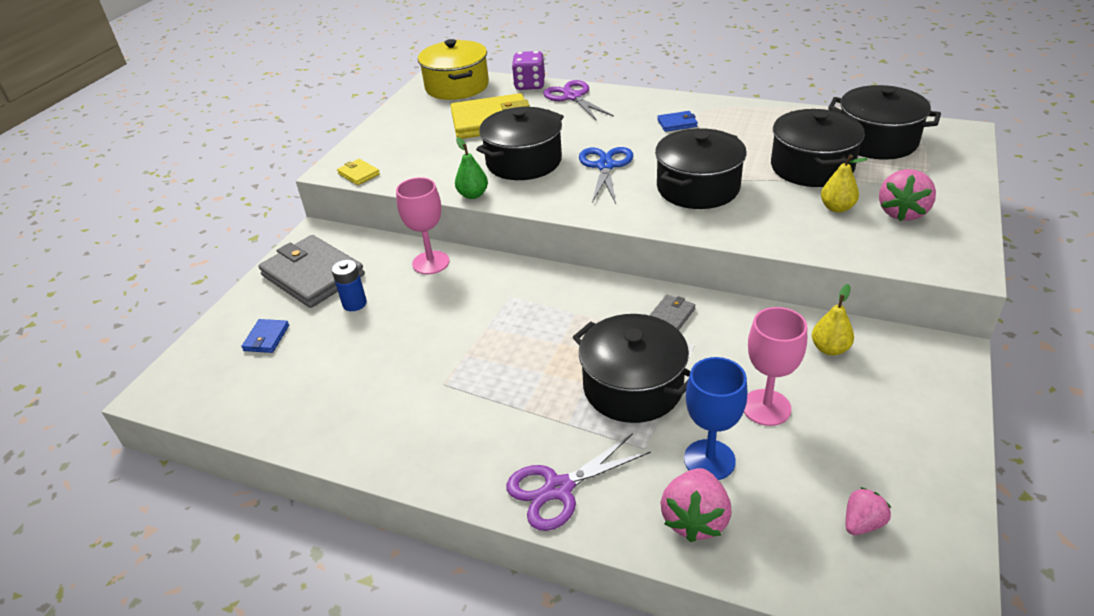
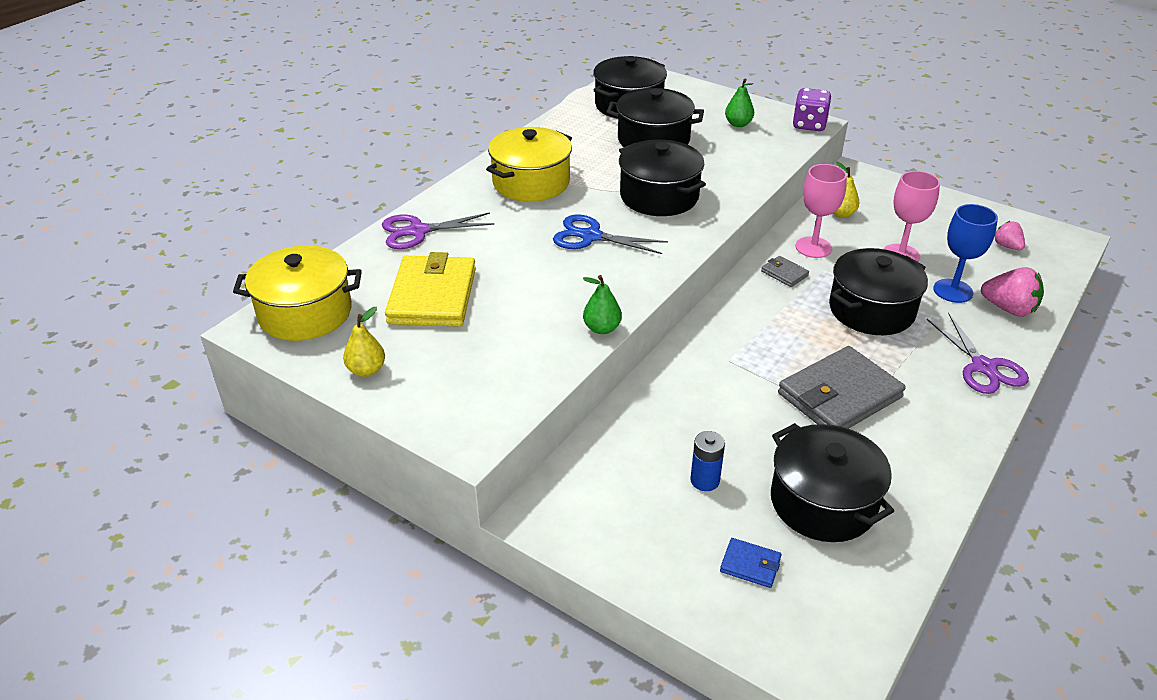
camera: 80 degrees left, 0 degrees up
grey wallet [258,235,365,308] -> grey wallet moved to [778,346,906,429]
yellow wallet [337,159,380,185] -> none
pink goblet [396,177,450,274] -> pink goblet moved to [796,164,847,258]
black pot [476,107,564,180] -> black pot moved to [771,423,894,542]
purple dice [512,51,545,90] -> purple dice moved to [793,88,832,131]
blue wallet [657,111,698,132] -> yellow pot [486,127,572,202]
yellow pear [821,154,868,213] -> yellow pear moved to [343,307,385,377]
pink strawberry [879,169,936,221] -> green pear [725,78,754,127]

